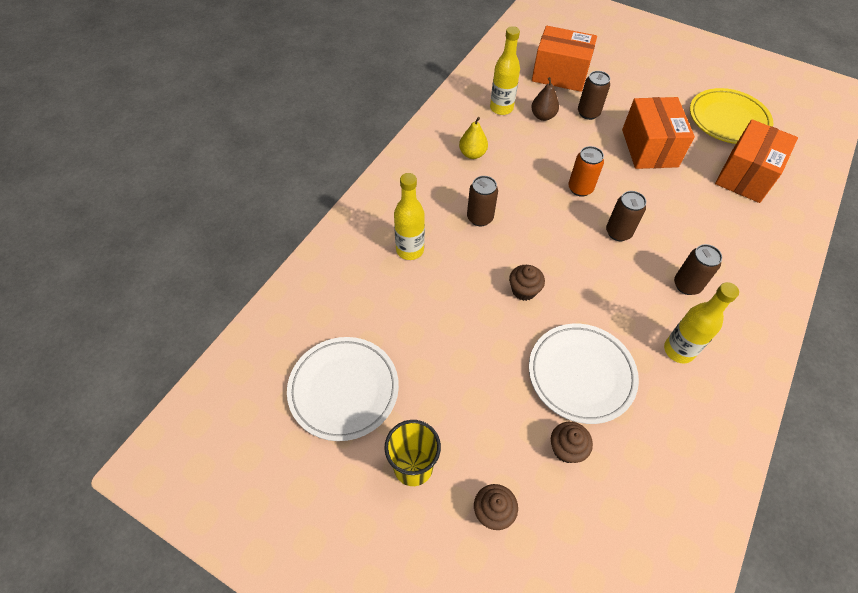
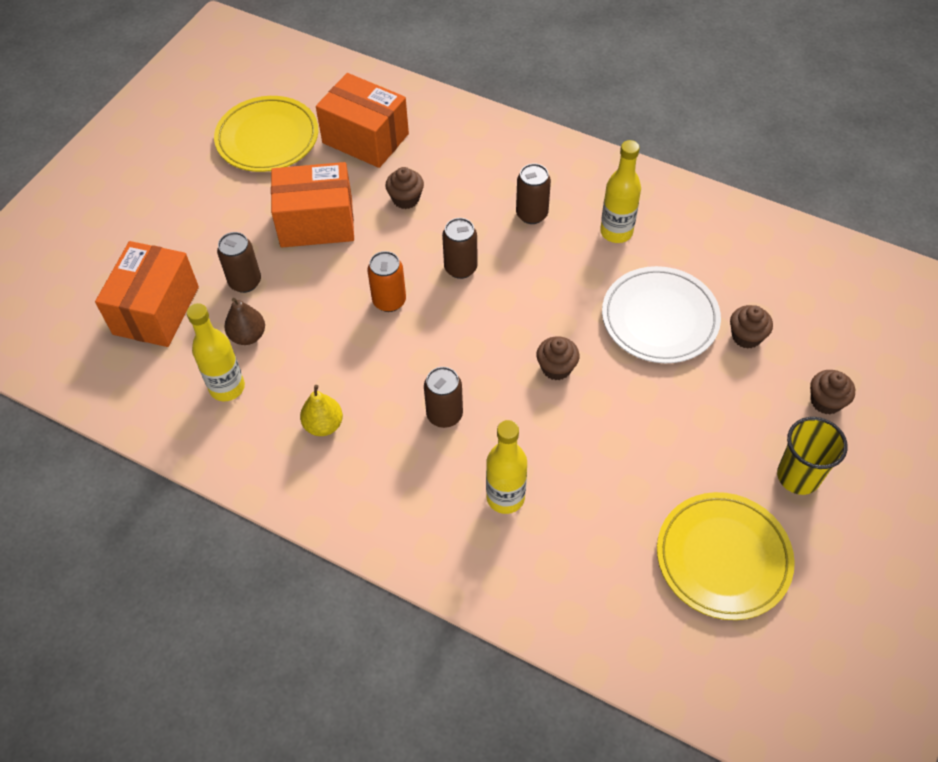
camera: 90 degrees left, 0 degrees up
white plate [287,337,399,441] -> yellow plate [657,492,795,620]
none -> brown cupcake [385,167,424,209]

